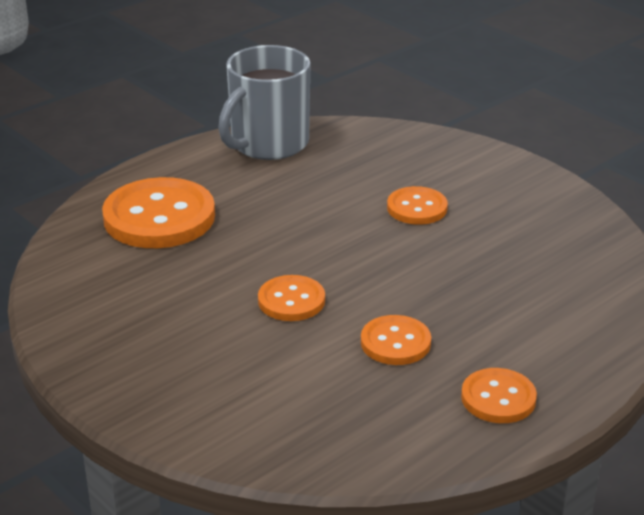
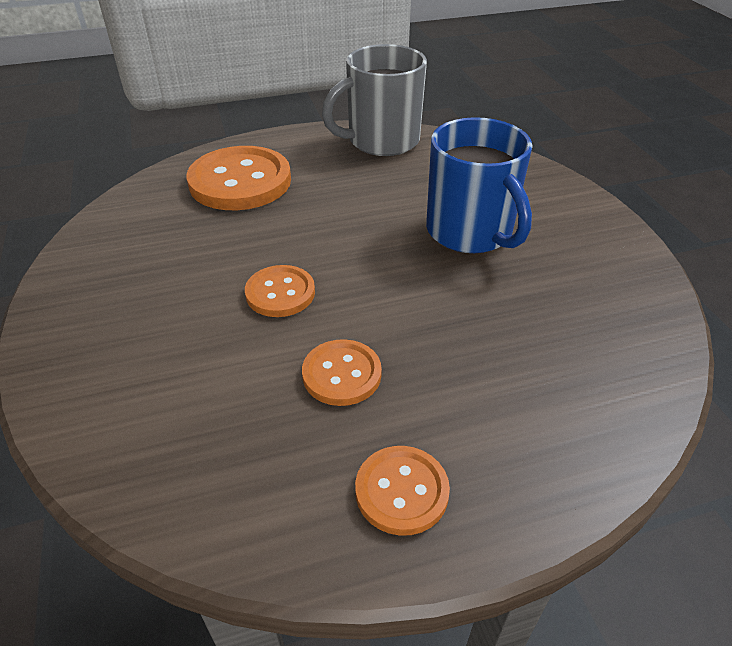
camera: 25 degrees right, 10 degrees up
orange button [387,186,448,225] -> blue mug [426,117,533,253]

